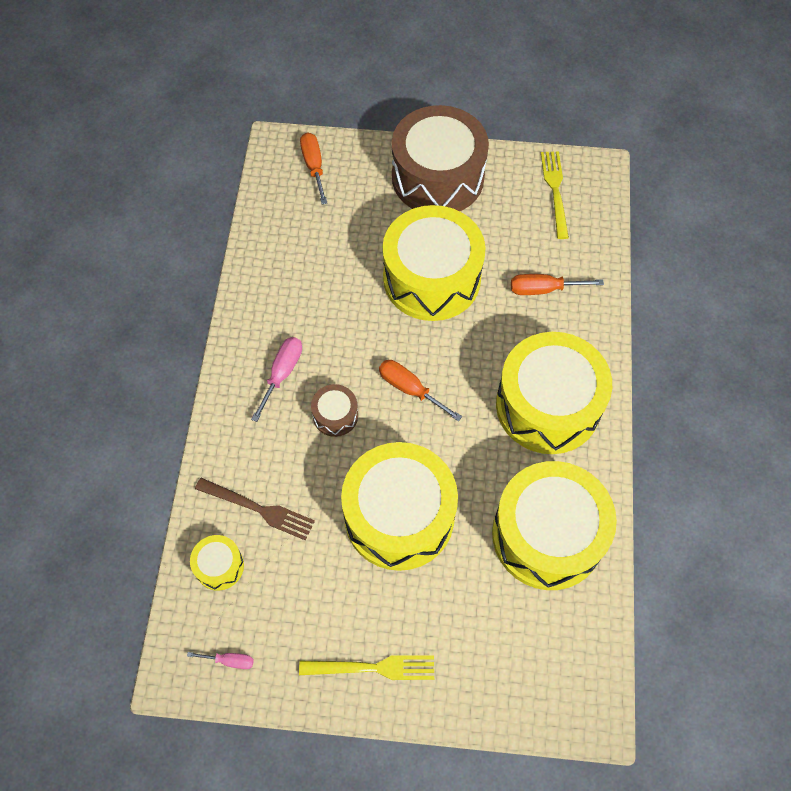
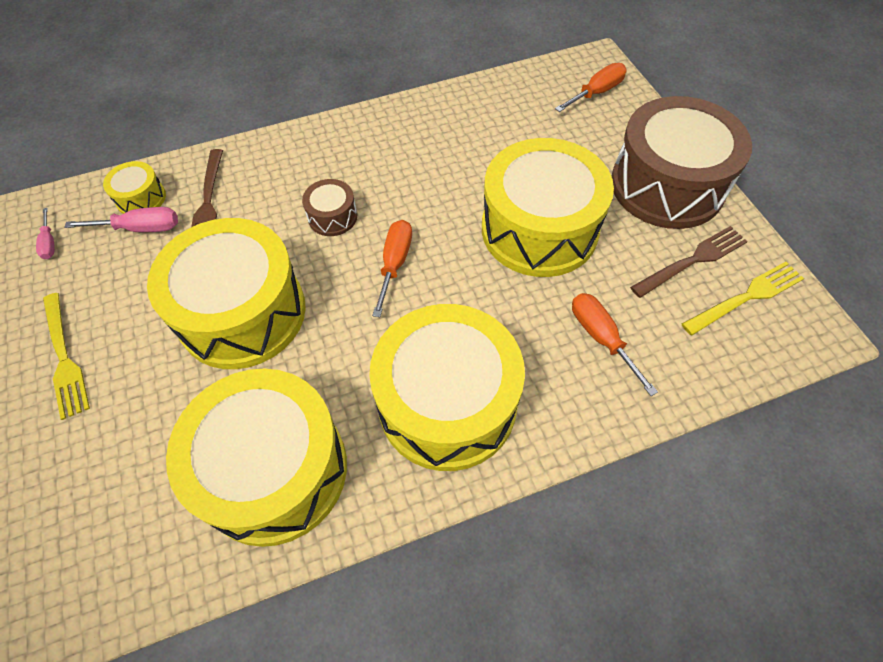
camera: 65 degrees right, 5 degrees down
pink screwdriver [251,337,302,422] -> pink screwdriver moved to [65,207,178,232]
none -> brown fork [630,226,748,298]

